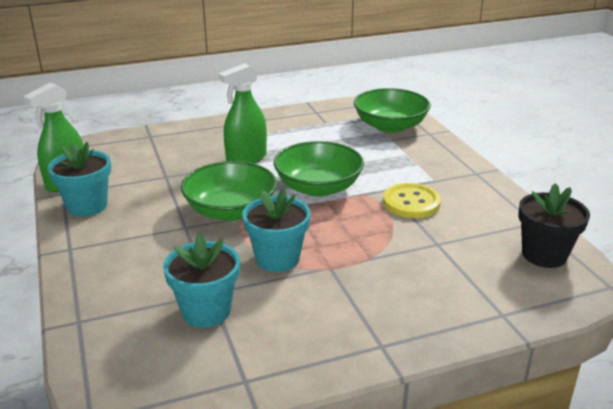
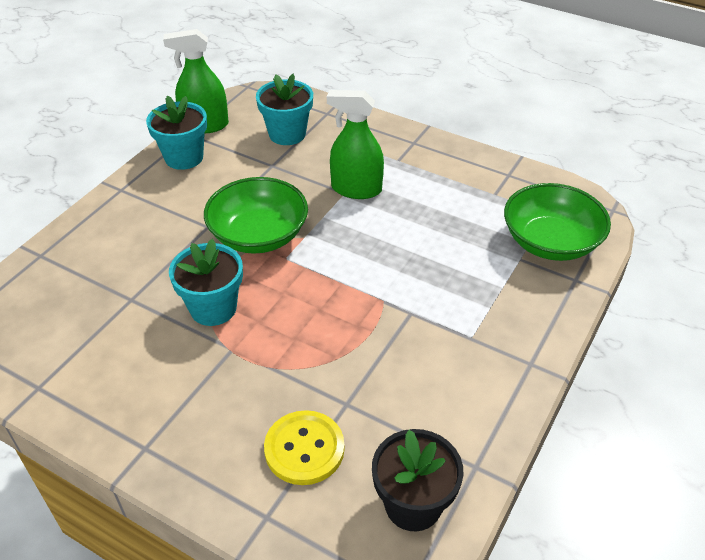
camera: 50 degrees right, 15 degrees up
turquoise flower pot [163,233,240,327] -> turquoise flower pot moved to [256,74,313,145]
green bowl [274,141,364,197] -> none
yellow button [383,183,441,218] -> yellow button moved to [264,410,344,485]

